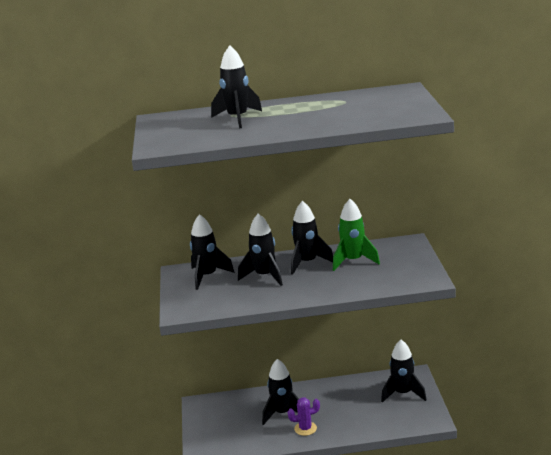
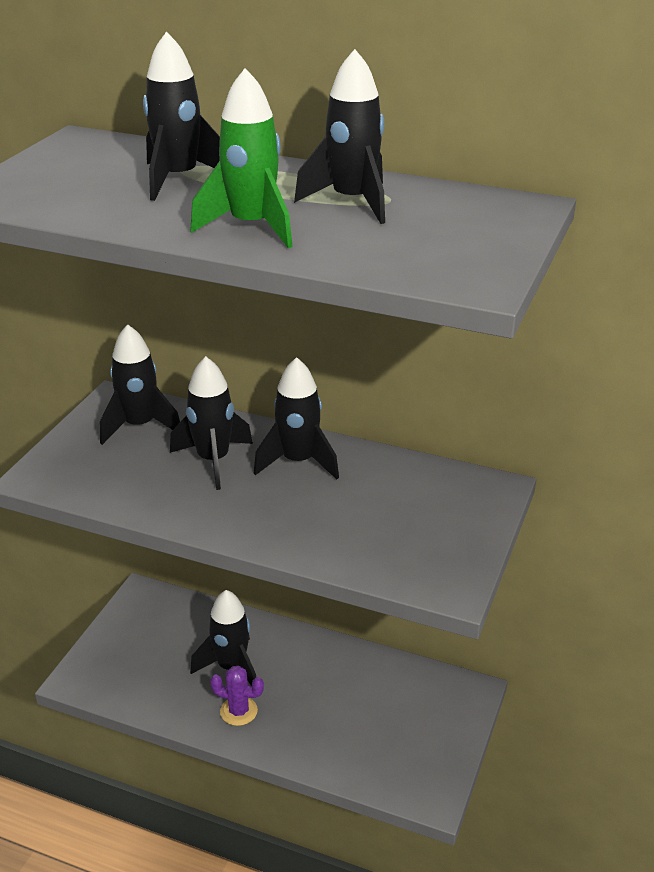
camera: 25 degrees right, 10 degrees up
green rocket [333,199,380,271] -> green rocket moved to [190,68,293,248]
black rocket [381,340,427,403] -> black rocket moved to [294,49,385,224]

